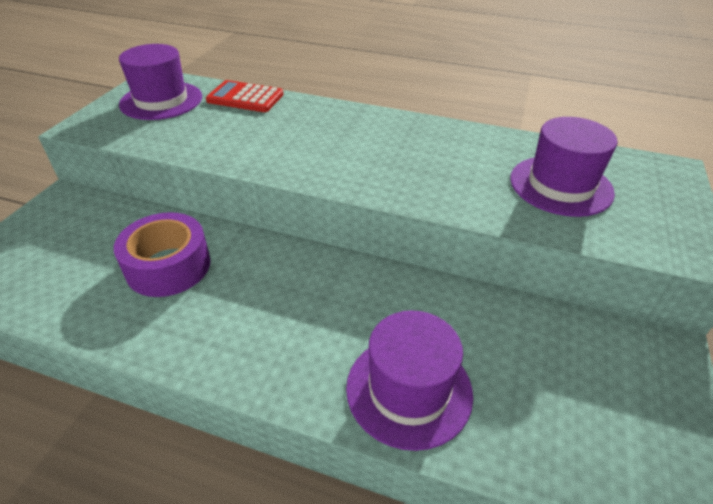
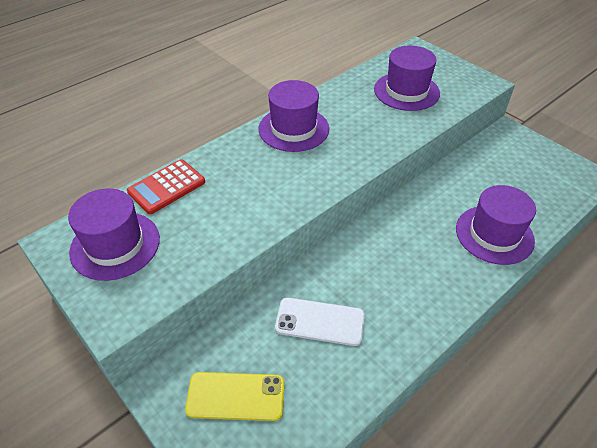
camera: 60 degrees left, 5 degrees up
purple tape [114,212,211,297] -> white phone [275,297,365,346]
none -> yellow phone [185,372,285,421]
none -> purple hat [259,80,329,152]

